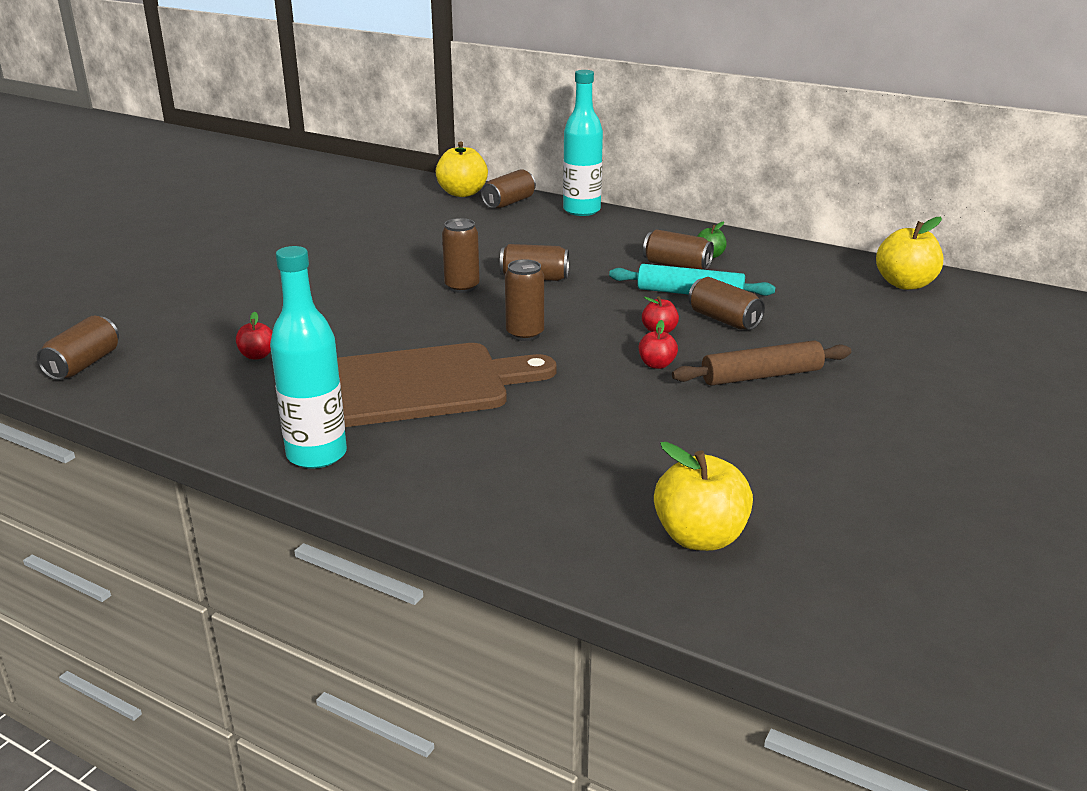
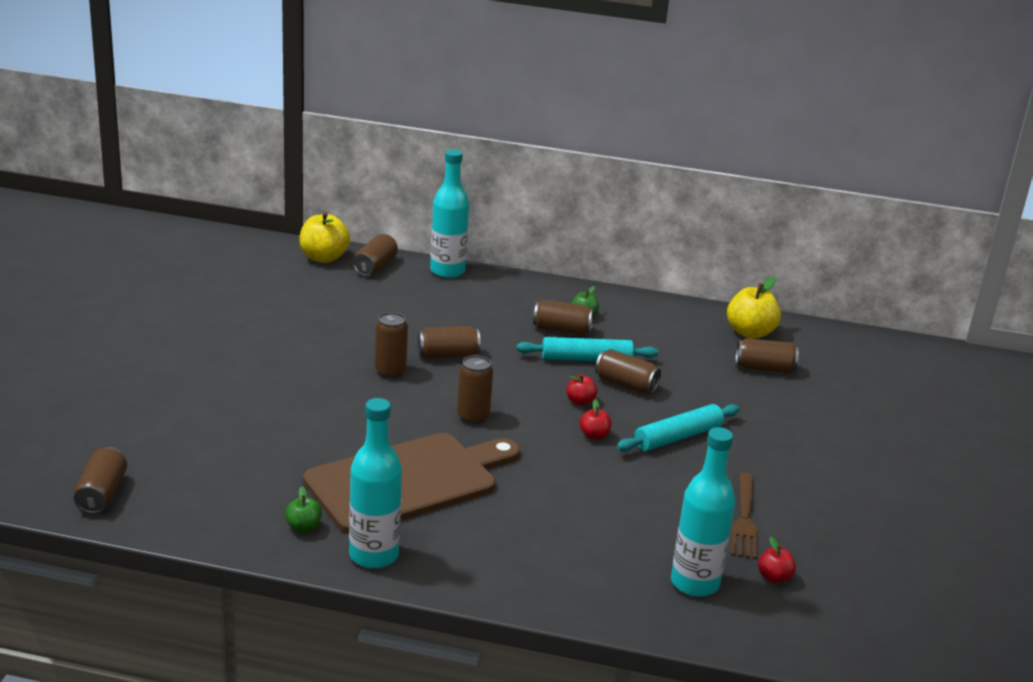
camera: 20 degrees left, 0 degrees up
red apple [236,312,273,360] -> red apple moved to [758,537,796,583]
yellow apple [654,442,753,551] -> turquoise bottle [671,427,735,597]
brown rolling pin [672,340,851,386] -> turquoise rolling pin [616,404,740,452]
none -> green apple [285,486,322,533]
none -> brown fork [731,473,758,559]
none -> brown can [736,338,799,373]

